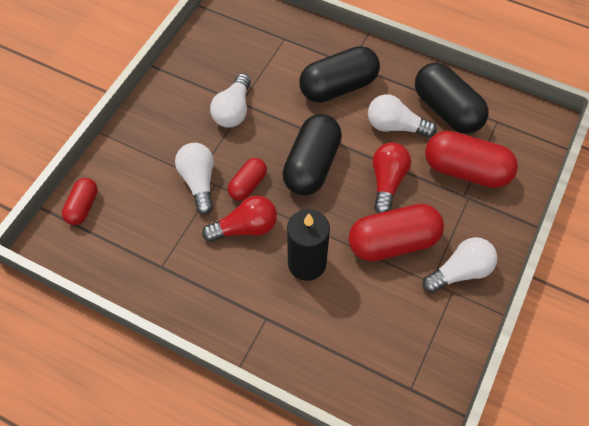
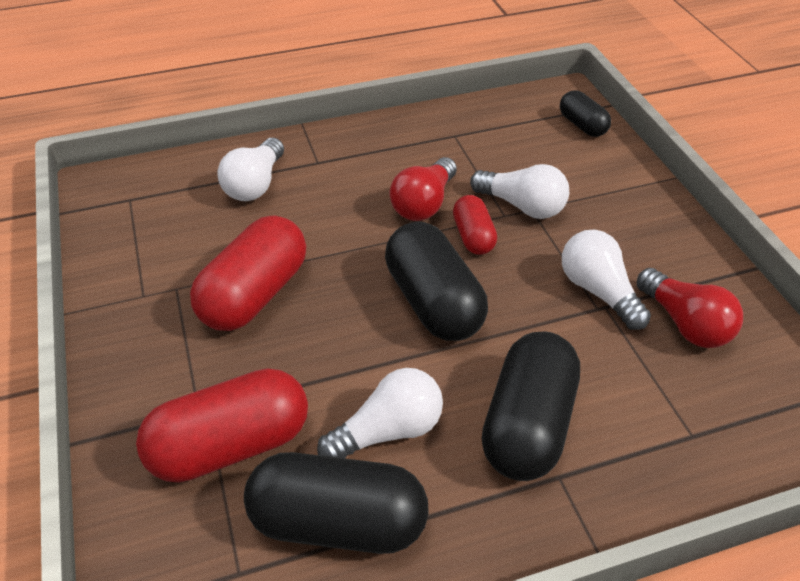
camera: 135 degrees right, 15 degrees down
red capsule [62,178,98,225] -> black capsule [560,90,611,137]
black candle [287,209,330,281] -> none
red light bulb [372,143,411,213] -> red light bulb moved to [637,268,743,348]
white light bulb [422,237,498,293] -> white light bulb moved to [217,138,284,201]

